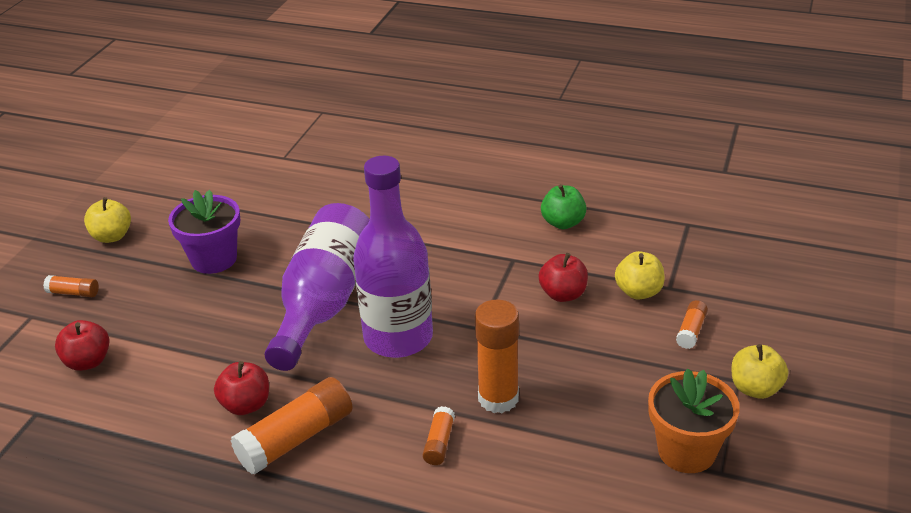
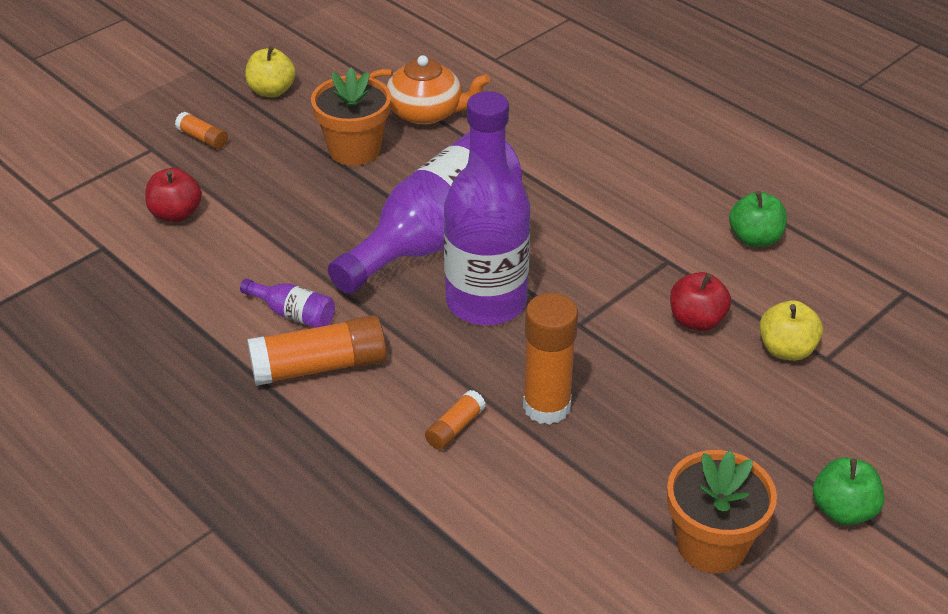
camera: 25 degrees right, 5 degrees up
purple flower pot [168,190,240,274] -> orange flower pot [311,68,391,166]
red apple [214,361,269,415] -> purple bottle [240,279,335,328]
orange glue stick [676,300,708,349] -> none
yellow apple [732,344,788,399] -> green apple [813,457,885,525]
none -> orange teapot [369,55,490,125]

